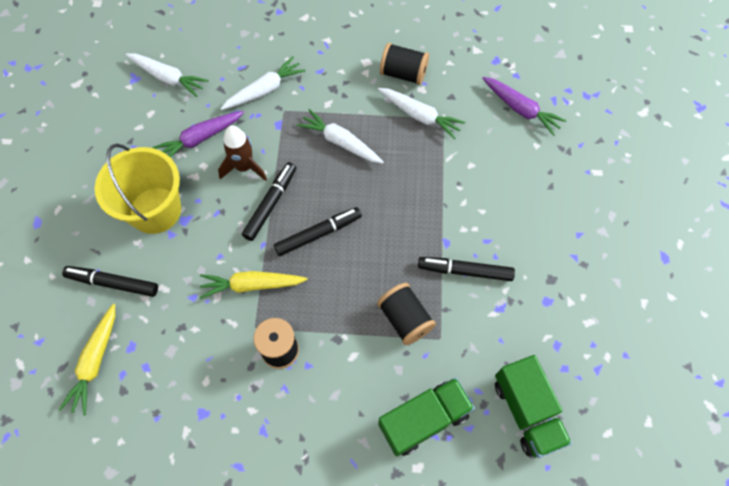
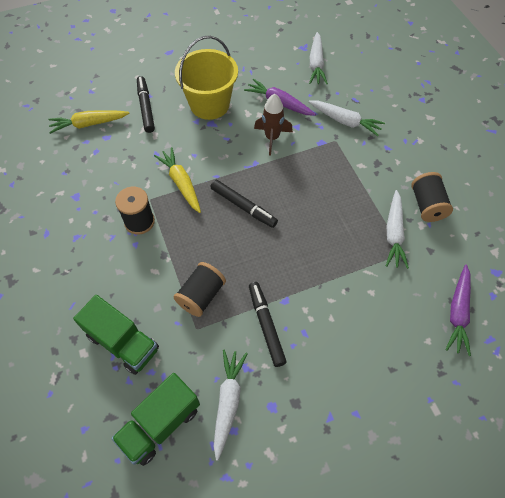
camera: 65 degrees right, 5 degrees down
black marker [242,162,296,241] -> none
white carrot [297,109,384,164] -> white carrot moved to [214,350,248,461]

